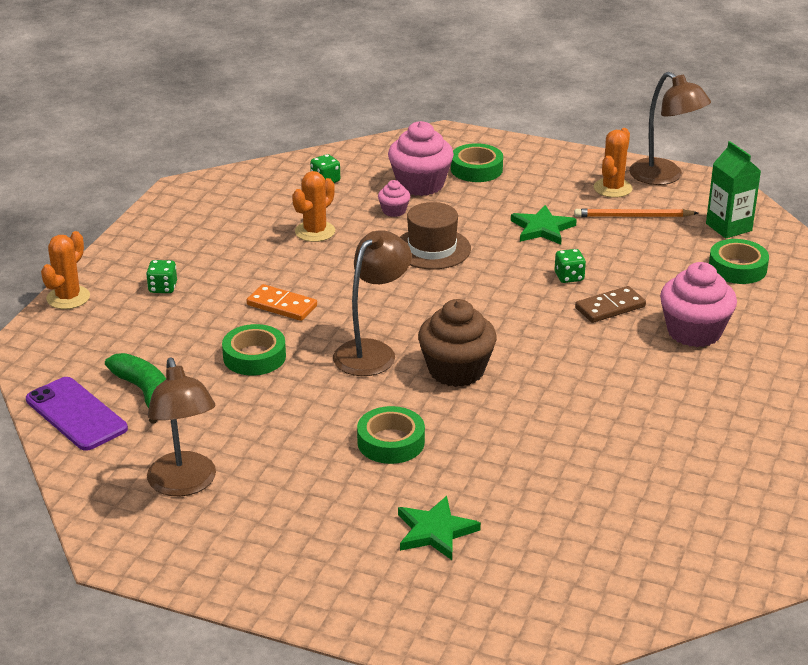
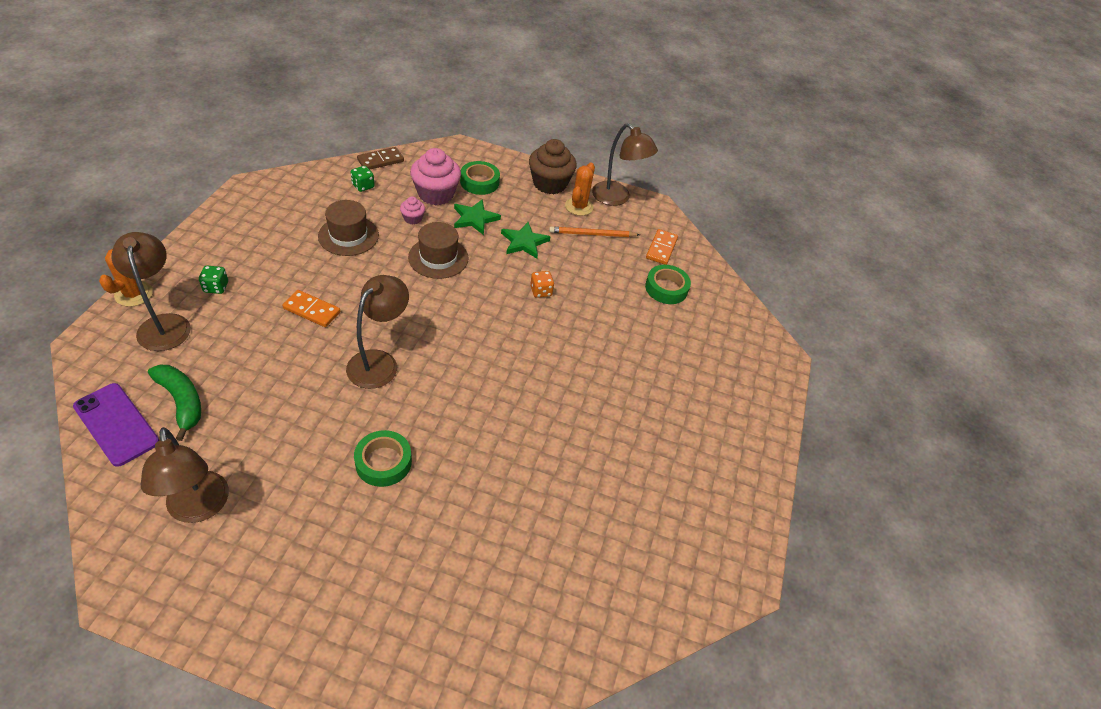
camera: 10 degrees left, 15 degrees up
green tape [222,324,286,375] -> none
orange cactus [292,171,335,242] -> brown hat [318,200,379,256]
green star [398,496,481,560] -> green star moved to [454,199,501,235]
brown cupcake [418,299,497,387] -> brown cupcake moved to [529,139,577,194]
green dice [555,249,586,283] -> orange dice [530,271,554,298]
brown domino [575,286,646,323] -> brown domino moved to [357,147,404,170]
pink cupcake [660,262,737,347] -> none
green carton [706,141,761,239] -> orange domino [646,229,678,265]
none -> brown lamp [111,232,191,351]

